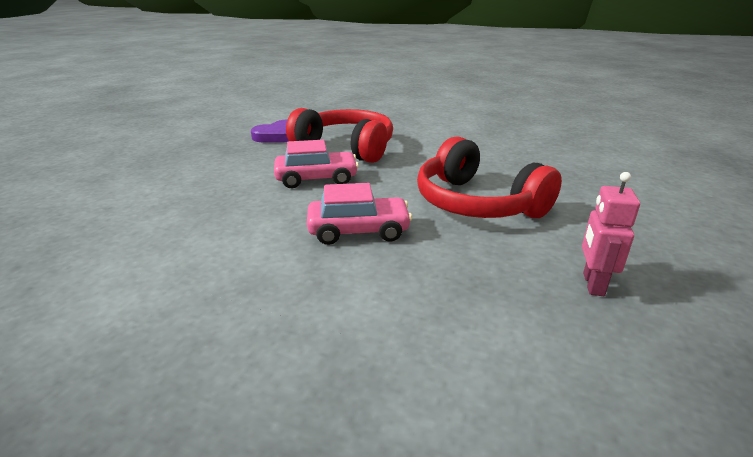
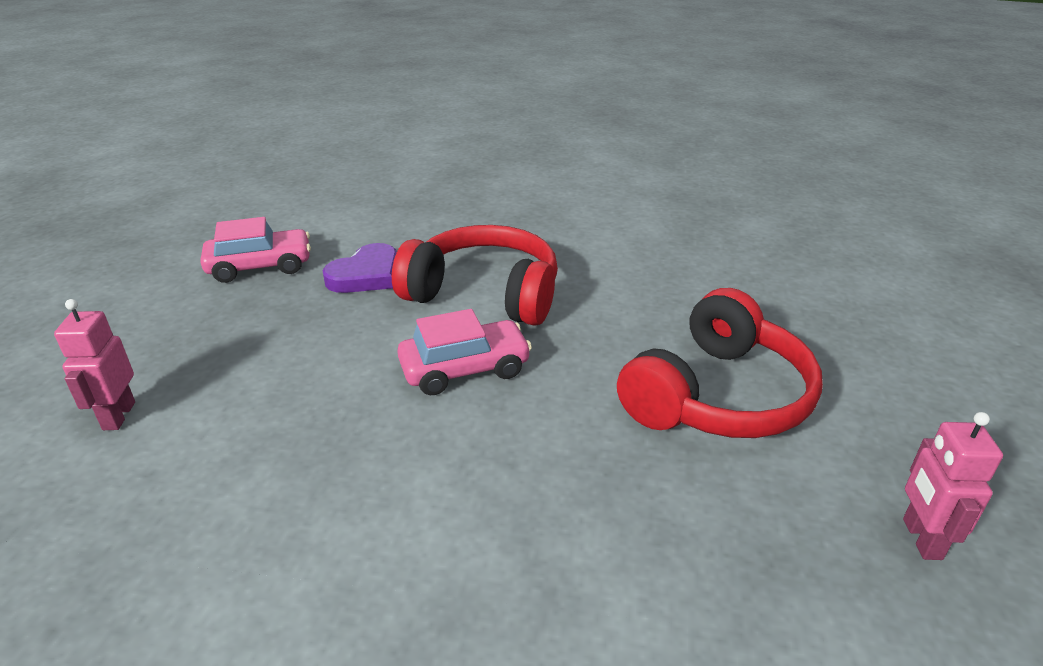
camera: 10 degrees left, 5 degrees up
pink car [307,183,412,245] -> pink car moved to [200,217,311,283]
red headphones [417,136,562,218] -> red headphones turned 90 degrees counterclockwise [617,288,823,438]
none -> pink robot [54,299,135,430]

